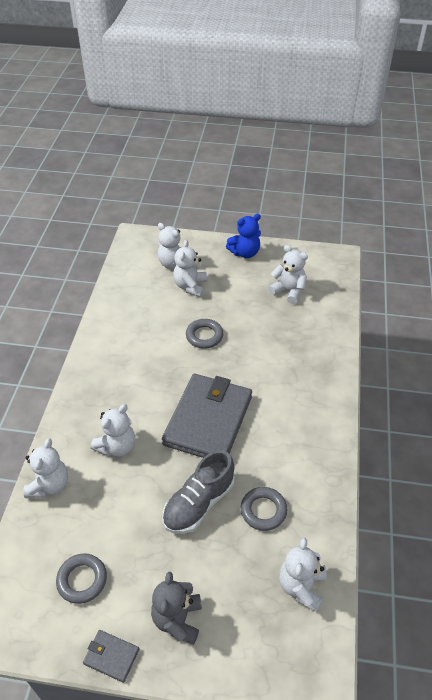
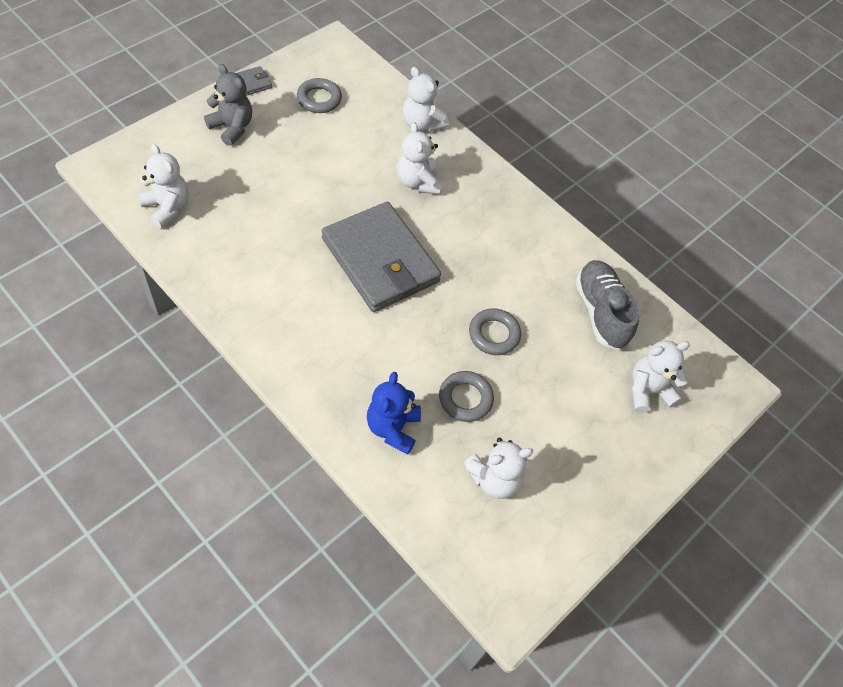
camera: 120 degrees right, 10 degrees up
grey shoe [163,450,234,534] -> grey shoe moved to [575,260,639,350]
white teddy bear [173,240,207,297] -> none
blue teddy bear [226,214,261,258] -> blue teddy bear moved to [367,372,421,454]
grey ring [241,487,287,531] -> grey ring moved to [439,371,494,422]

